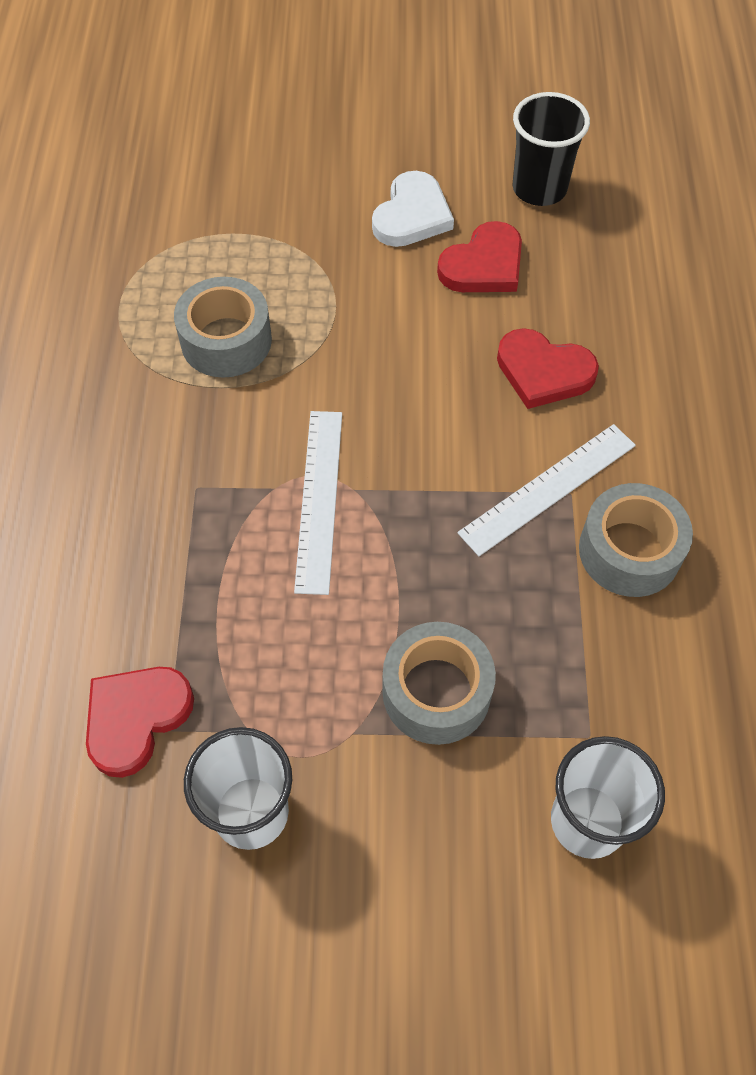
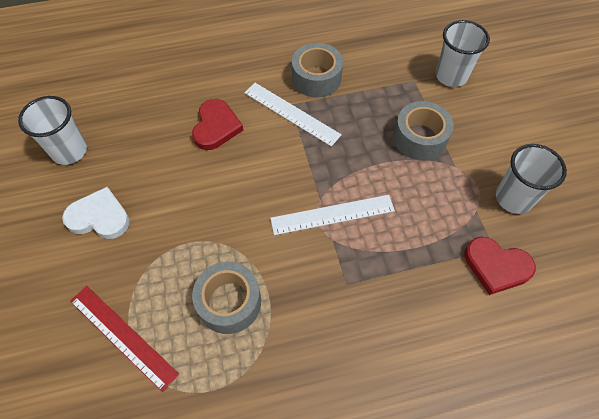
camera: 105 degrees left, 0 degrees up
red heart [437,221,522,292] -> none
black cup [513,92,590,206] -> white cup [18,96,87,165]
none -> red ruler [70,286,179,392]

